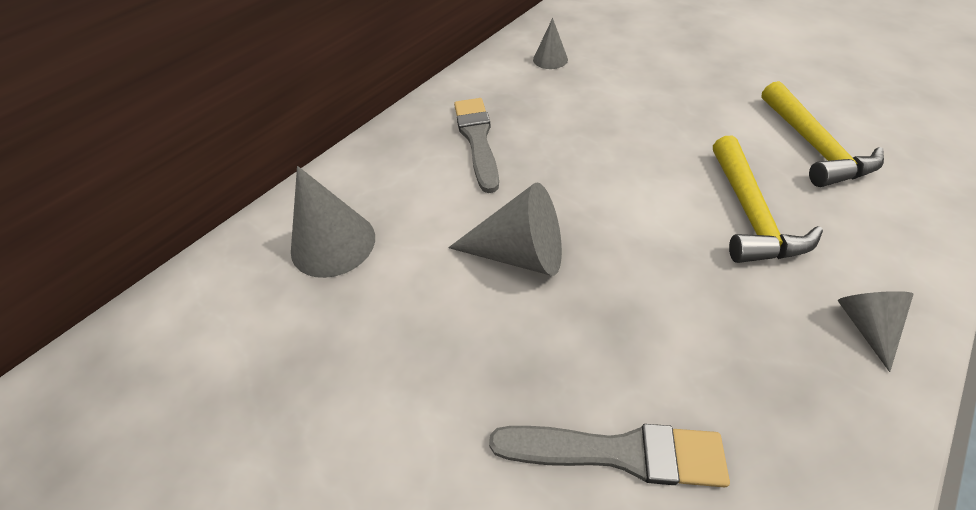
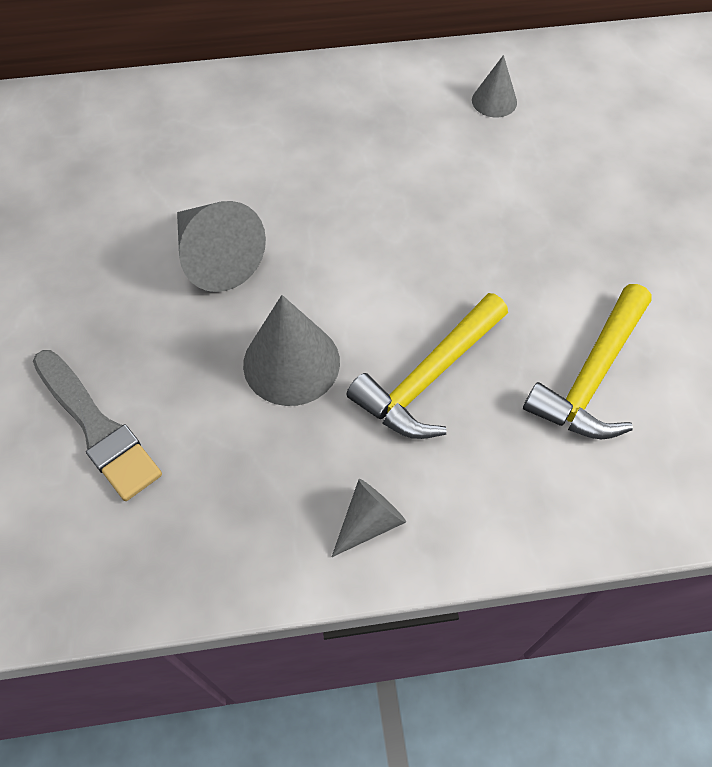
camera: 40 degrees right, 10 degrees up
grey cone [291,166,375,278] -> grey cone moved to [243,295,340,406]
grey brush [454,98,499,193] -> none

